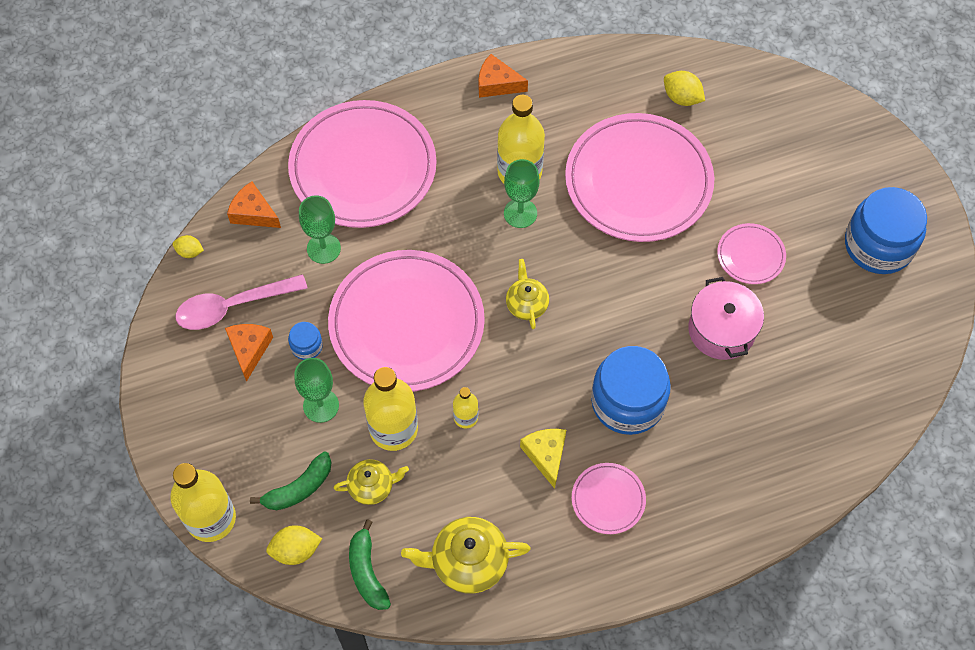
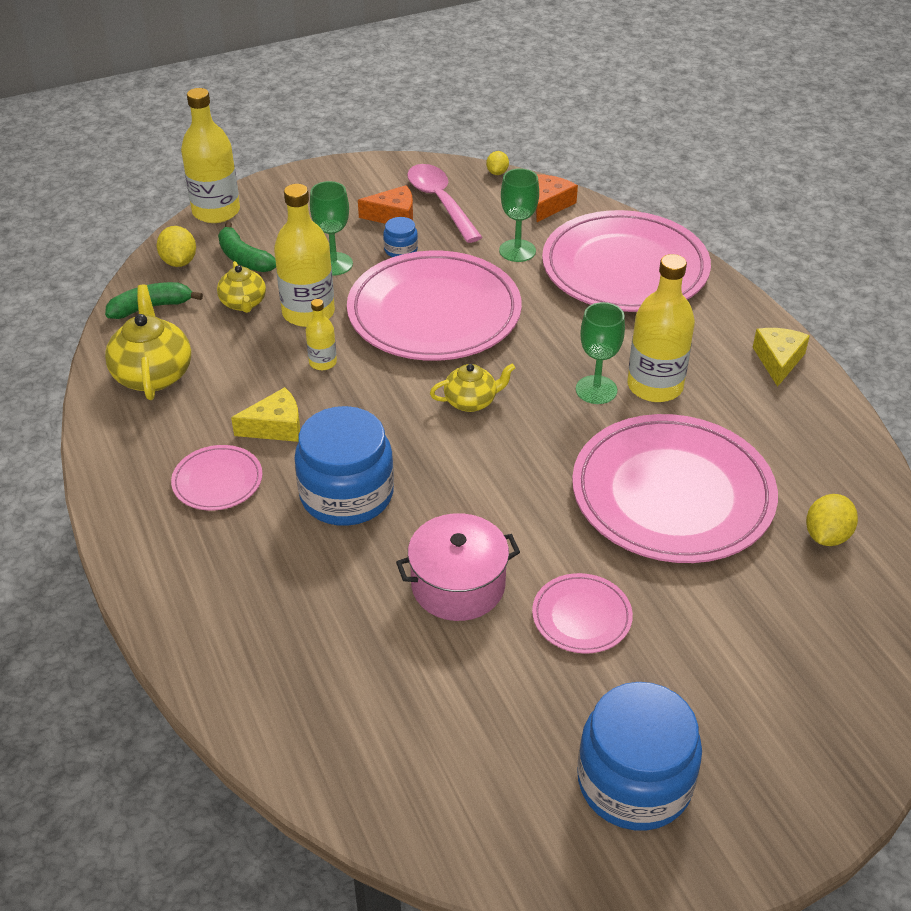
camera: 85 degrees right, 20 degrees down
orange cheese [479,54,528,98] -> yellow cheese [753,328,810,387]

